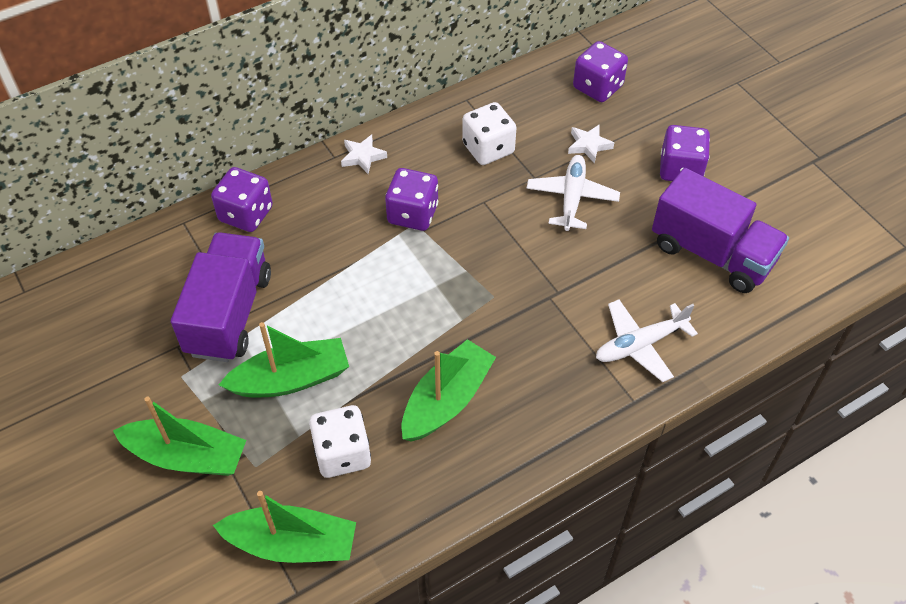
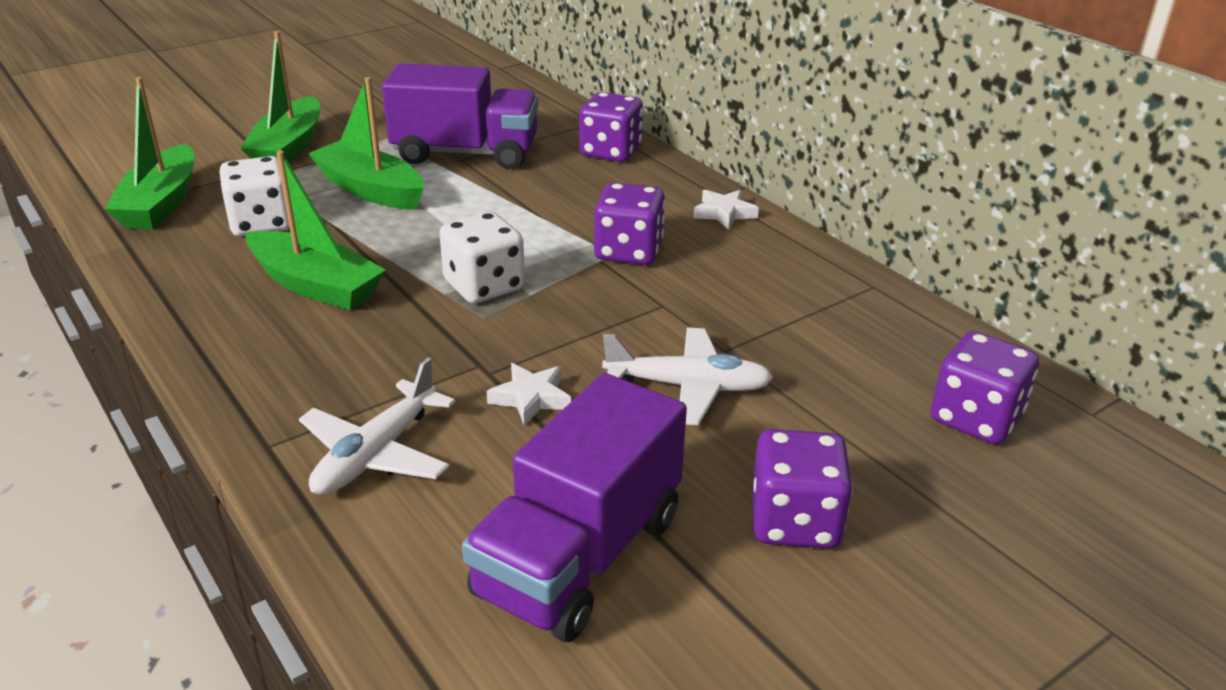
camera: 85 degrees right, 20 degrees down
green boat [219,322,349,397] -> green boat turned 150 degrees clockwise [308,77,424,210]
white dice [462,102,517,165] -> white dice moved to [439,212,525,303]
white star [568,124,614,163] -> white star moved to [486,363,571,426]
white plane [596,300,698,382] -> white plane turned 120 degrees counterclockwise [299,358,455,495]

